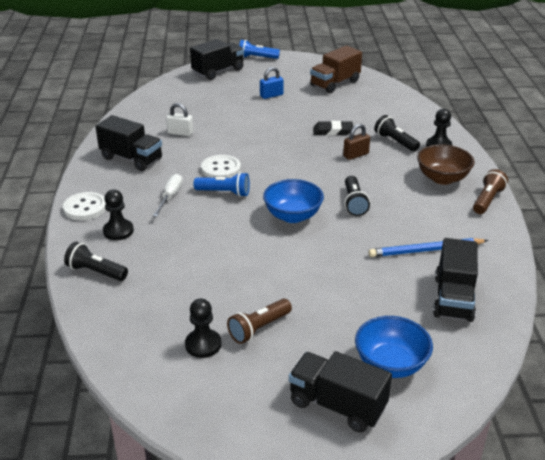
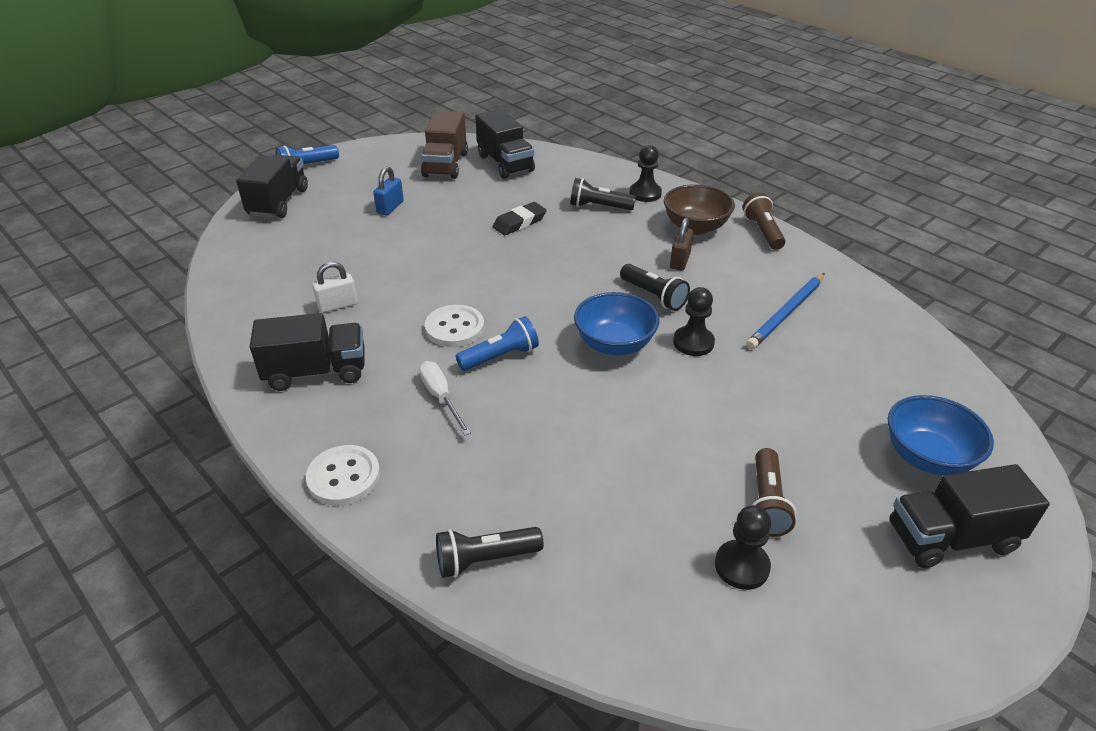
camera: 40 degrees left, 5 degrees up
black pawn [103,190,134,240] -> black pawn moved to [673,287,715,356]
brown padlock [343,124,370,160] -> brown padlock moved to [670,217,693,271]
black truck [433,238,478,322] -> black truck moved to [475,109,535,179]

